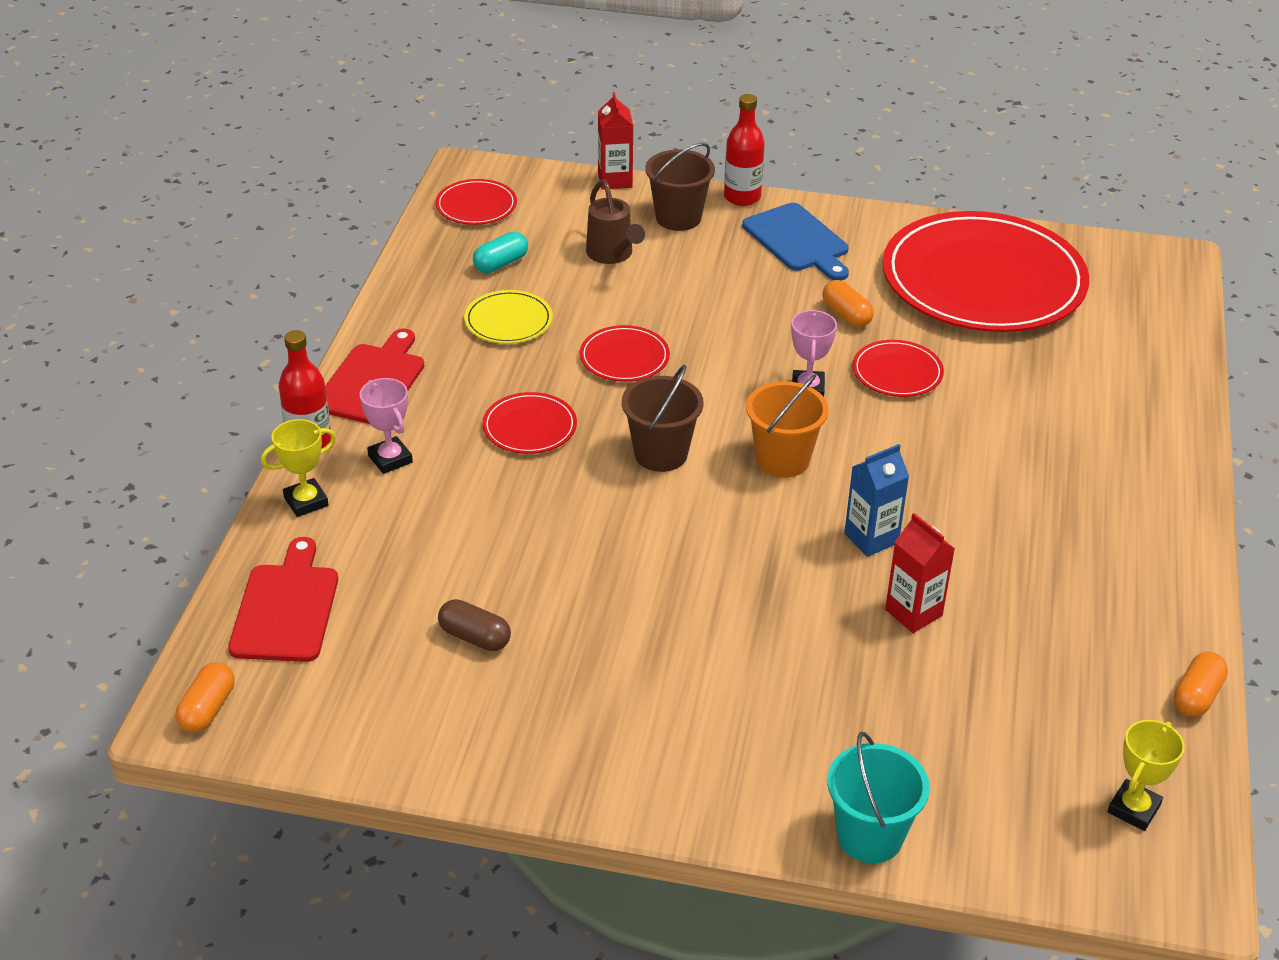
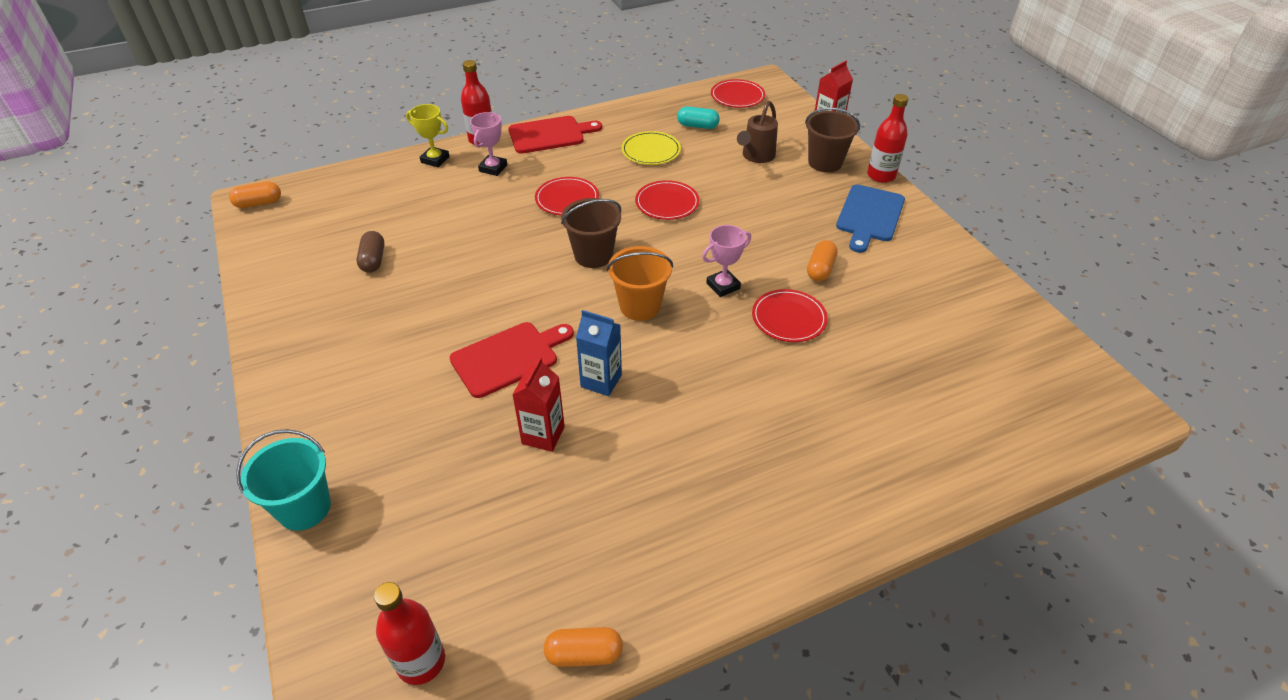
camera: 55 degrees right, 5 degrees up
red cutting board [228,537,338,662] -> red cutting board moved to [450,322,574,398]
red plate [883,211,1089,332] -> none
yellow trophy [1108,720,1185,831] -> red bottle [374,582,445,685]

